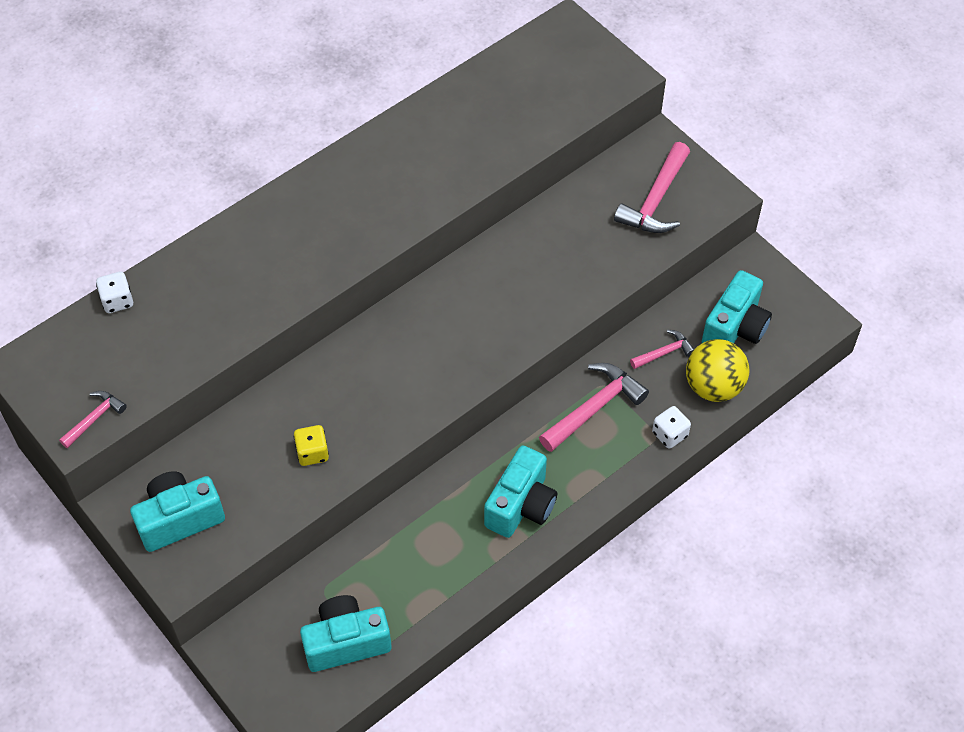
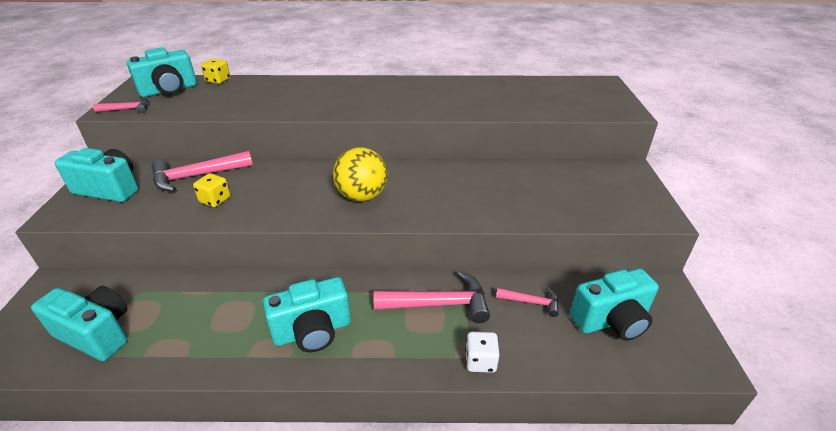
camera: 40 degrees right, 20 degrees down
white dice [96,272,133,313] -> yellow dice [201,59,230,84]
pink hammer [614,142,690,233] -> pink hammer moved to [152,151,253,191]
yellow ball [686,339,749,402] -> yellow ball moved to [333,147,387,202]
none -> turquoise camera [127,47,197,97]

